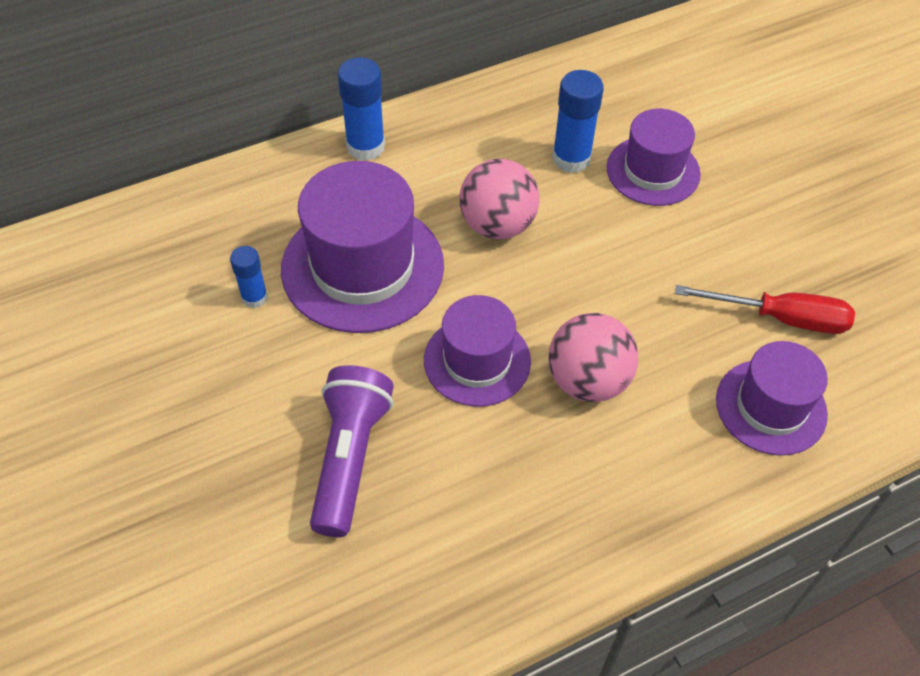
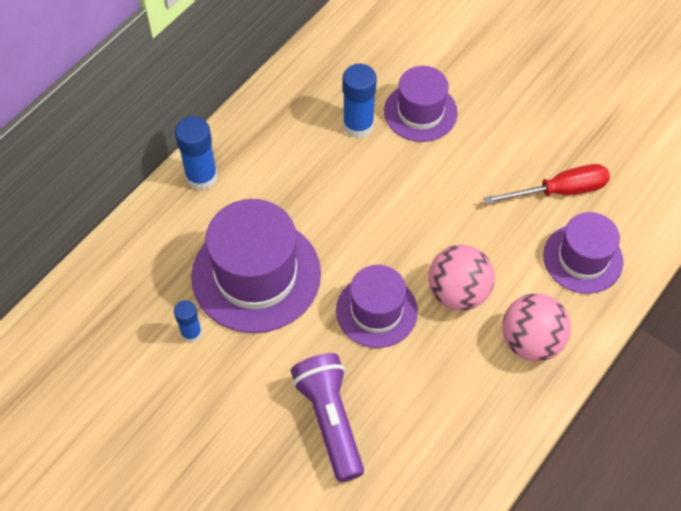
camera: 25 degrees left, 5 degrees up
pink ball [459,159,540,239] -> pink ball moved to [502,293,571,361]

